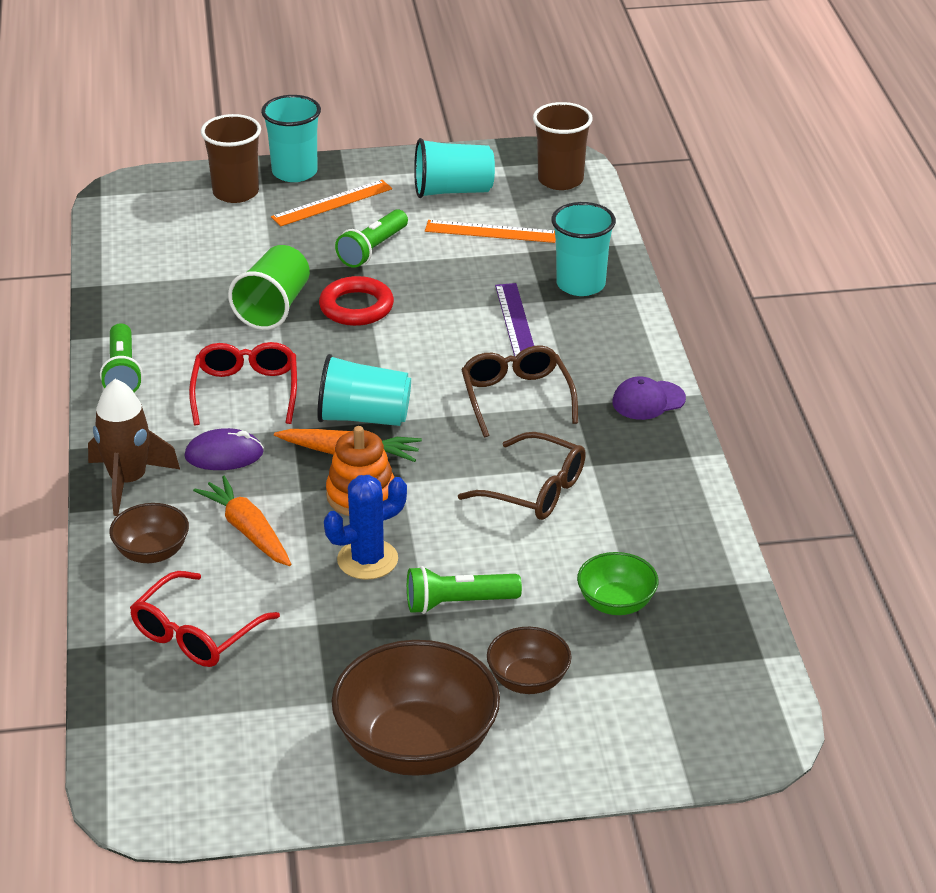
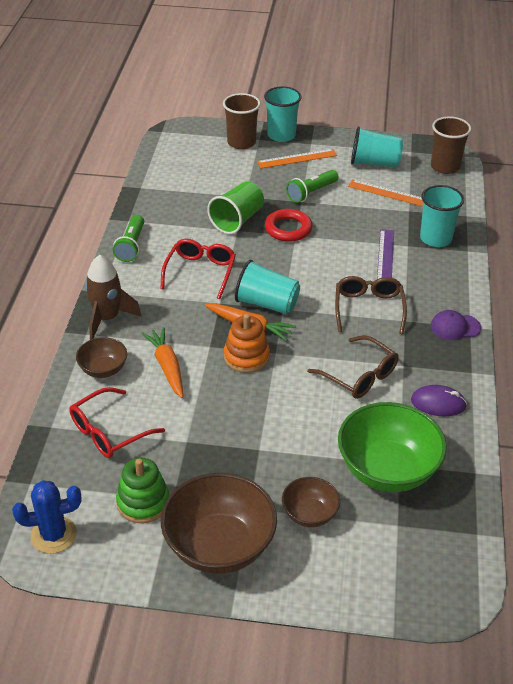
camera: 15 degrees right, 5 degrees up
purple mouse [185,428,264,470] -> purple mouse moved to [411,385,467,417]
blue cactus [324,475,407,580] -> blue cactus moved to [12,480,82,554]
green flashlight [407,566,522,614] -> none
green bowl [577,552,658,615] -> green bowl [338,402,447,492], size x1.90
none -> green stacking toy [116,458,169,523]

